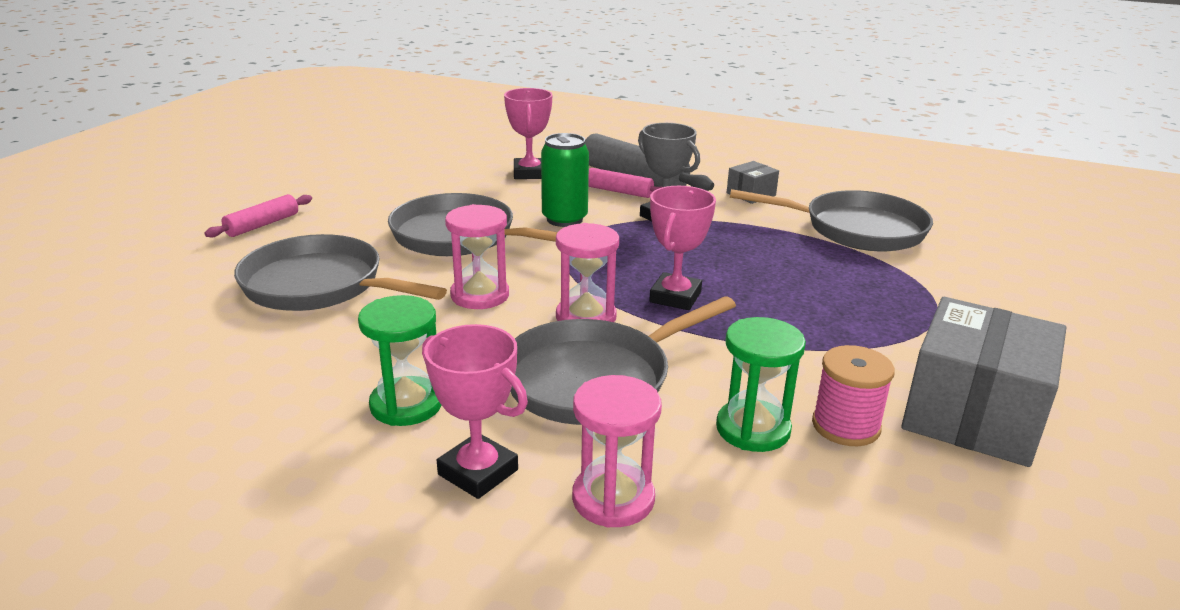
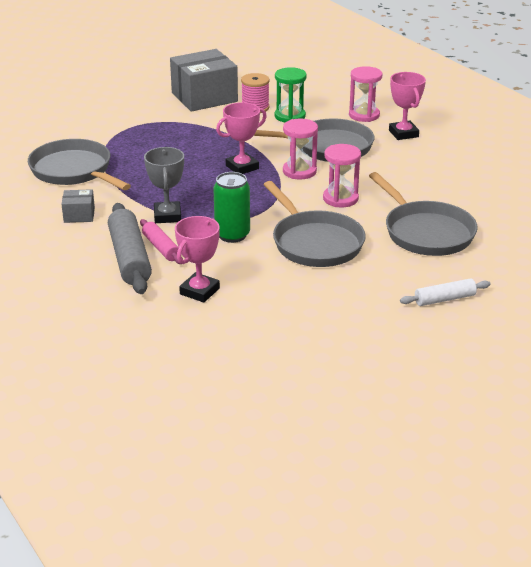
camera: 145 degrees left, 5 degrees up
pink rolling pin [204,194,312,238] -> white rolling pin [400,278,491,306]
green hourglass [358,295,441,426] -> none

